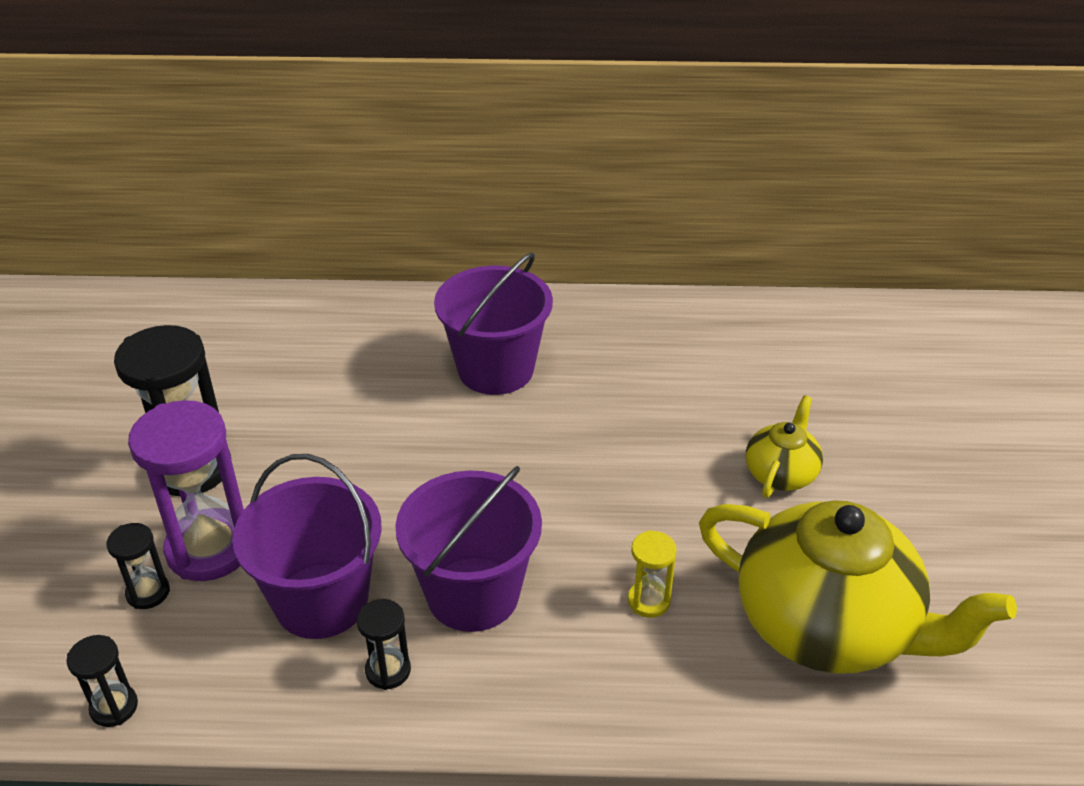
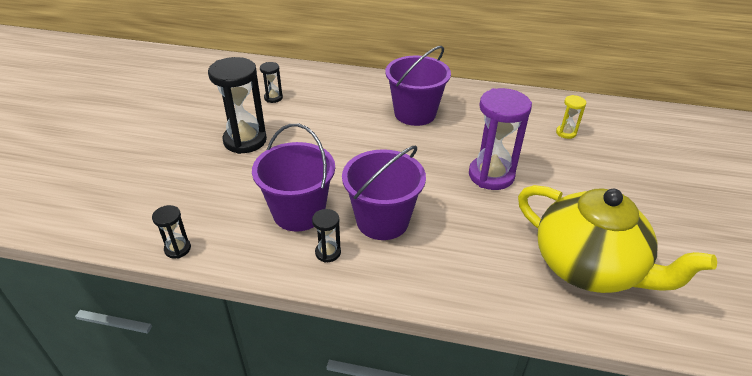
camera: 10 degrees right, 0 degrees up
black hourglass [107,523,170,609] -> black hourglass moved to [260,62,283,103]
purple hourglass [128,400,244,581] -> purple hourglass moved to [469,88,532,190]
yellow hourglass [628,530,677,618] -> yellow hourglass moved to [556,95,586,139]
yellow teapot [746,395,823,498] -> none

